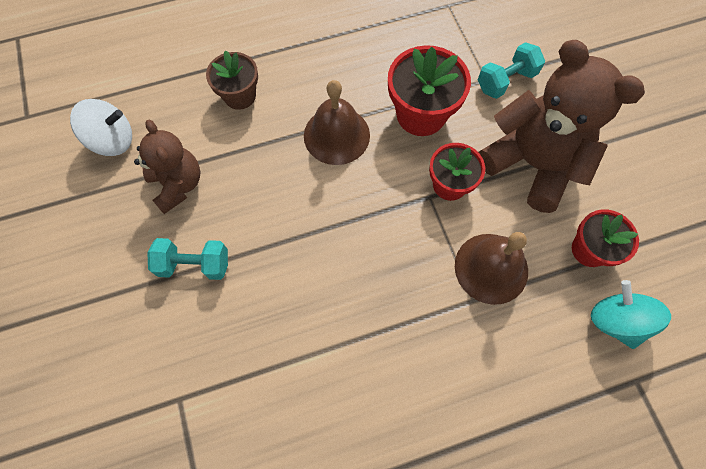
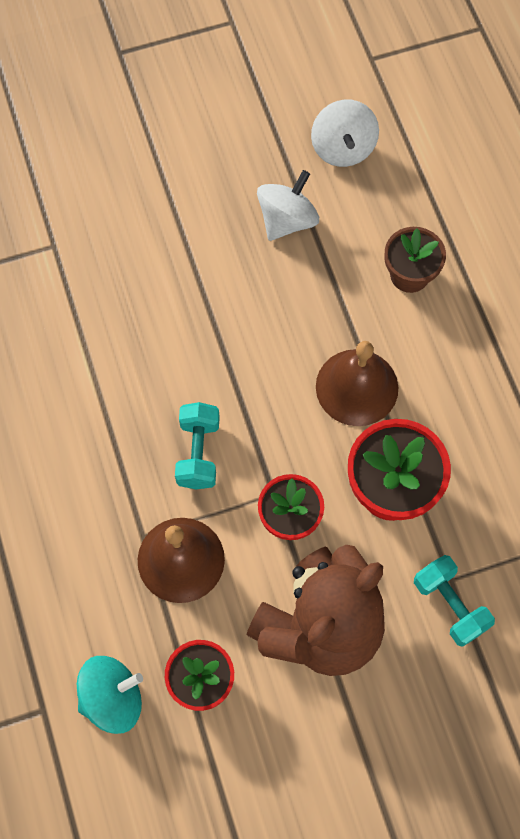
camera: 90 degrees right, 0 degrees up
brown teddy bear [134,120,200,214] -> white spinning top [257,170,319,241]
turquoise dumbbell [147,238,228,280] -> turquoise dumbbell moved to [175,402,220,489]

